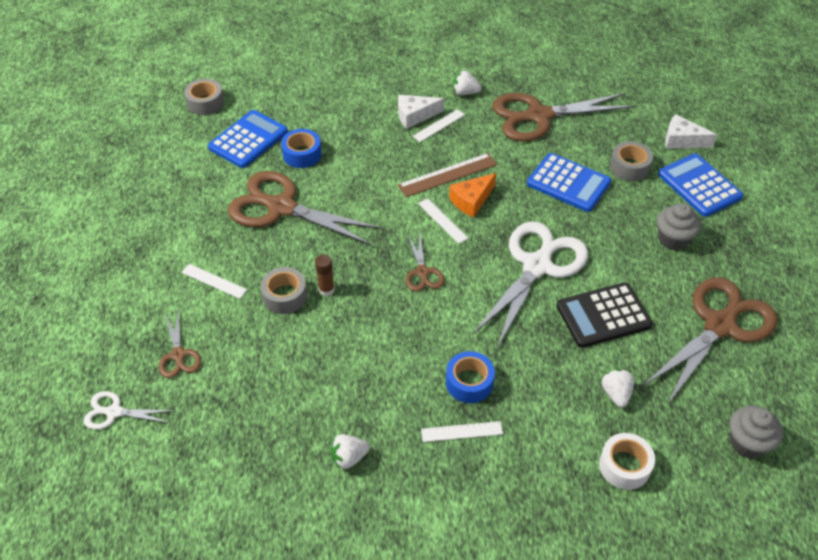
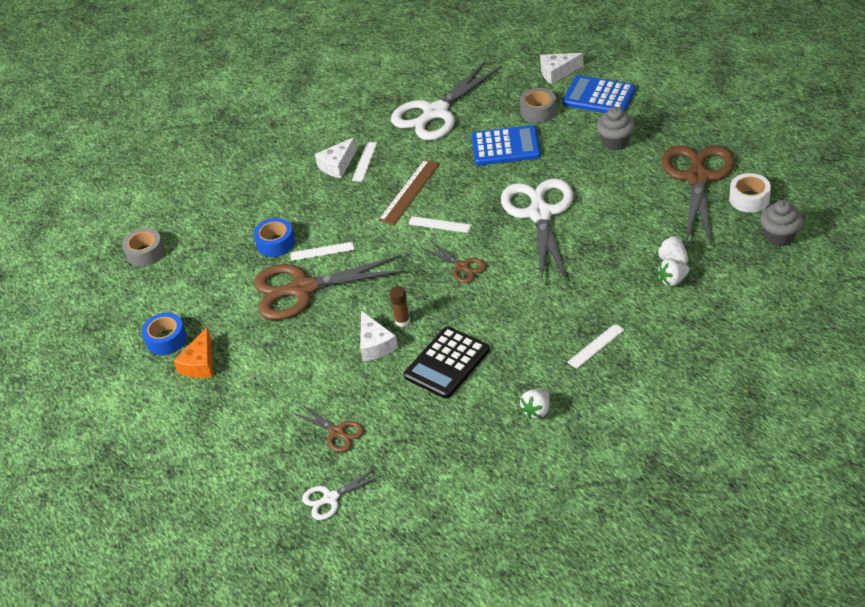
camera: 30 degrees left, 5 degrees down
white ruler [181,264,247,299] -> white ruler moved to [290,242,354,261]
blue calculator [208,110,288,168] -> none
grey tape [261,267,307,314] -> white cheese [360,311,398,361]
blue tape [446,351,495,403] -> blue tape moved to [142,313,187,355]
orange cheese [449,173,496,218] -> orange cheese moved to [173,327,213,378]
white strawberry [453,71,482,95] -> white strawberry moved to [657,259,690,287]
brown scissors [492,93,635,141] -> white scissors [391,61,502,140]
black calculator [557,282,652,348] -> black calculator moved to [404,327,490,399]
white tape [599,433,655,490] -> white tape moved to [729,173,771,213]

